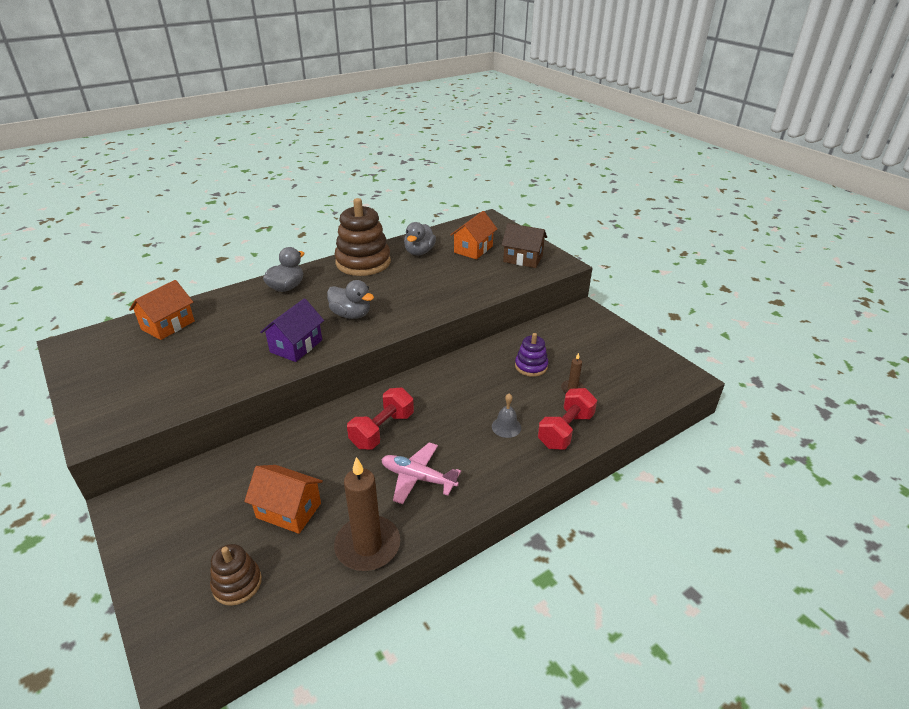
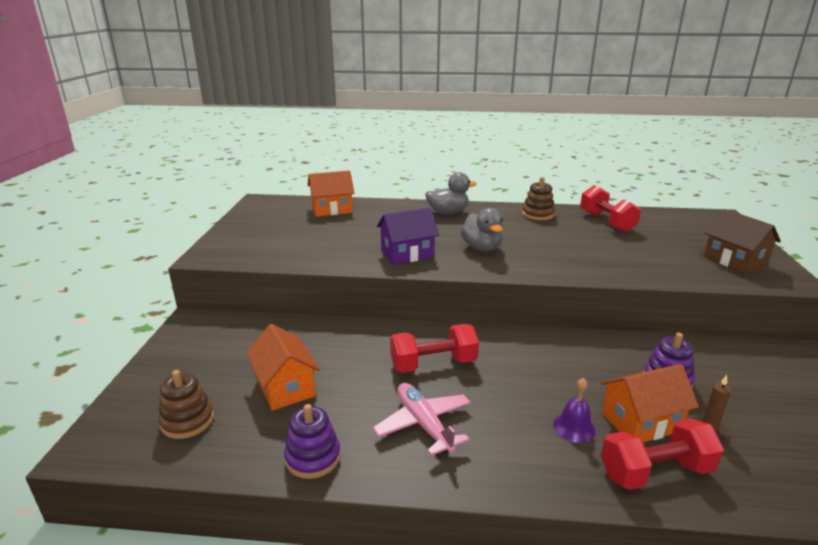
camera: 40 degrees right, 10 degrees down
brown stacking toy [334,198,391,276] -> brown stacking toy [522,177,555,220], size x0.53
brown candle [334,457,400,571] -> purple stacking toy [284,404,341,479]
grey duck [404,222,436,255] -> red dumbbell [580,185,641,232]
orange house [450,211,497,259] -> orange house moved to [601,364,699,442]
grey bell [492,393,521,438] -> purple bell [553,378,596,443]

